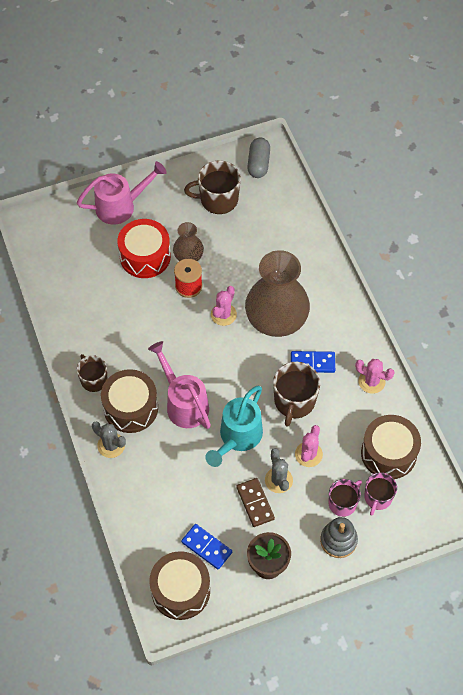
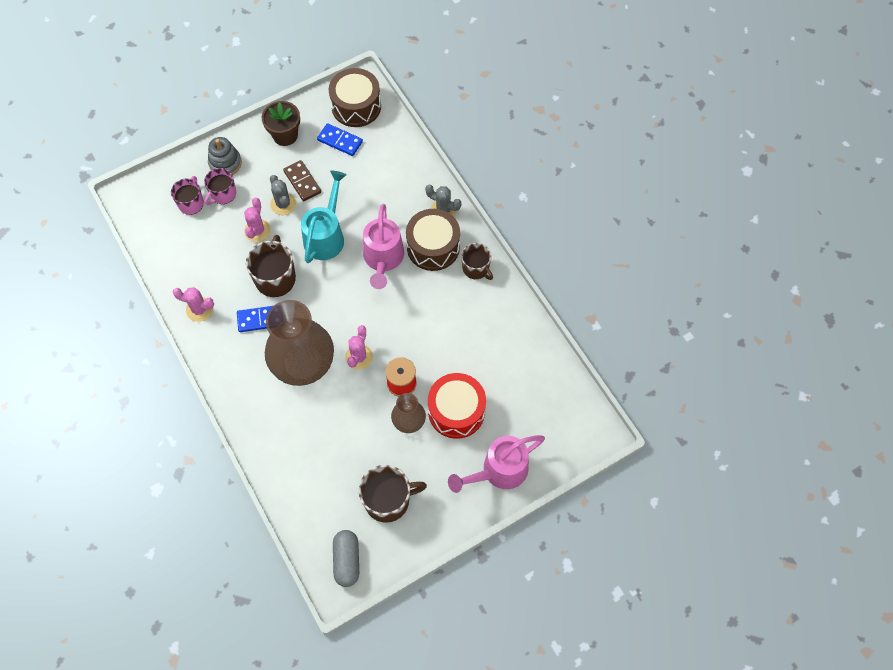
camera: 170 degrees right, 5 degrees up
pink watering can [148,341,211,429] -> pink watering can turned 45 degrees clockwise [363,204,404,289]
brown drum [361,415,421,479] -> none

